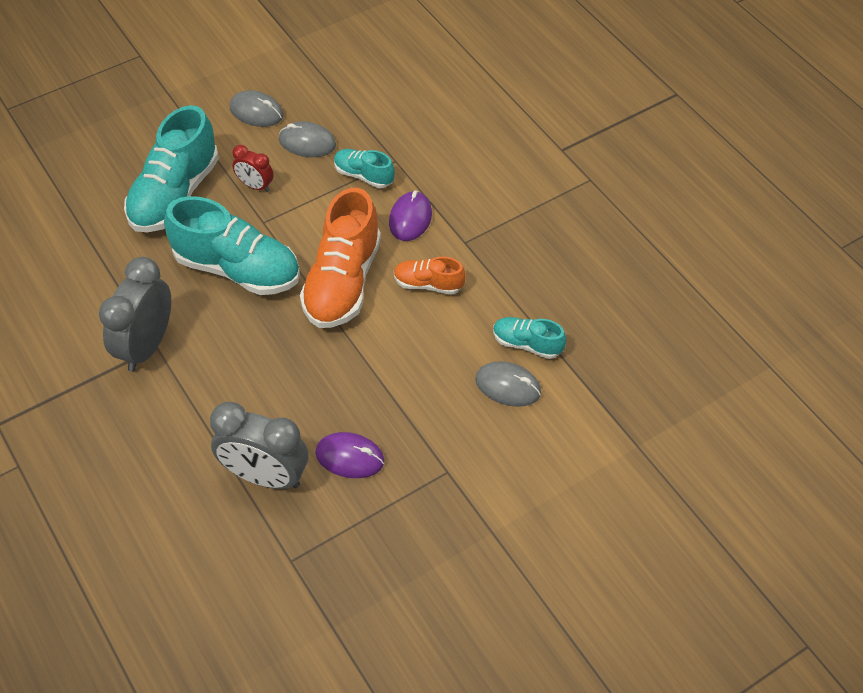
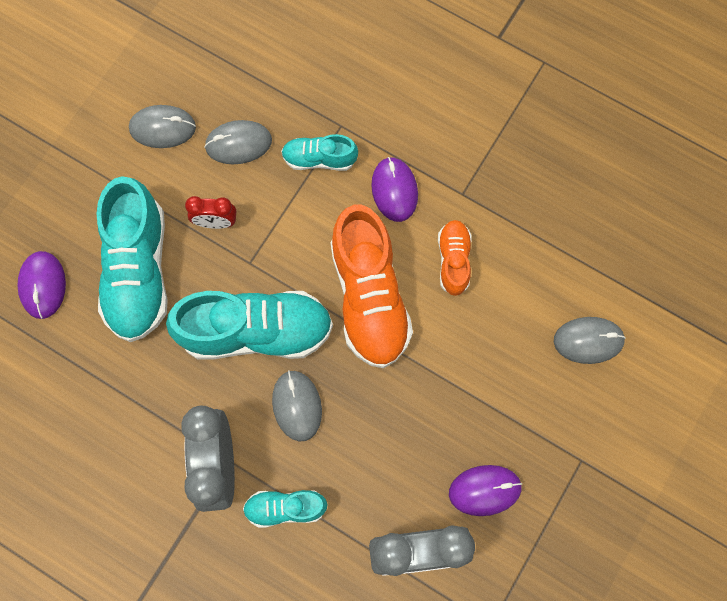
camera: 25 degrees left, 20 degrees up
orange shoe [394,257,466,294] -> orange shoe turned 105 degrees clockwise [438,220,471,296]
turquoise shoe [493,317,566,359] -> turquoise shoe moved to [243,490,328,528]
none -> purple mouse [17,251,66,319]
none -> grey mouse [272,370,322,441]

